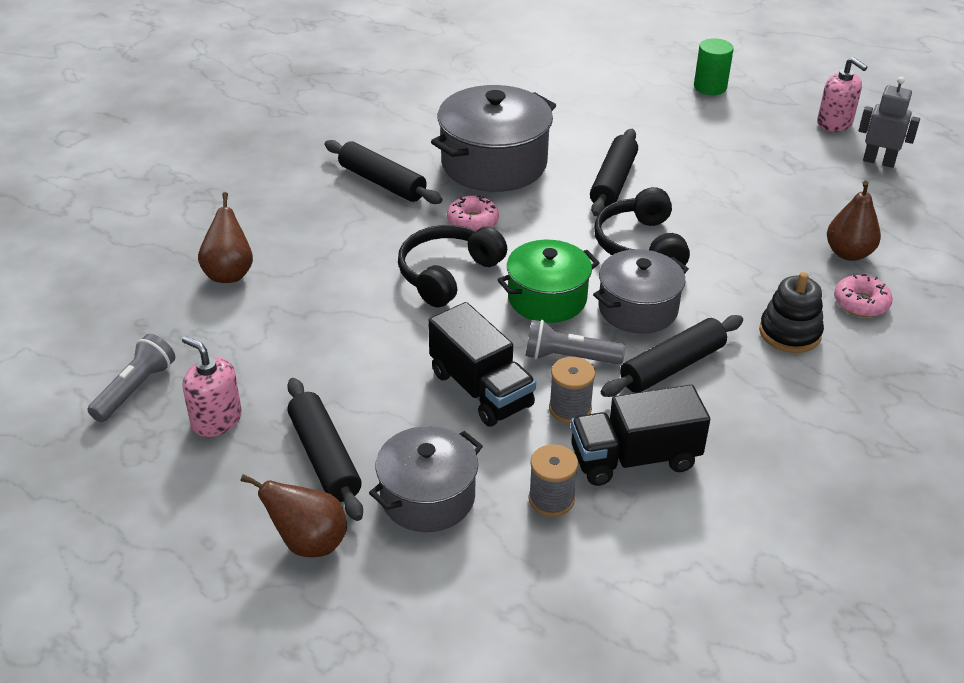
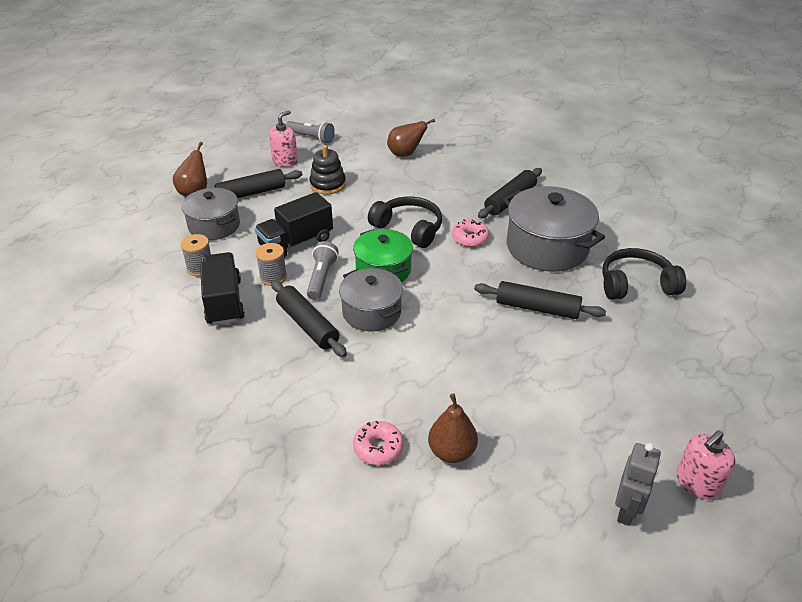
camera: 90 degrees right, 0 degrees up
black headphones [594,187,690,265] -> black headphones moved to [602,248,686,300]
green cylinder [694,38,734,95] -> none
black stacking toy [759,272,824,353] -> black stacking toy moved to [309,145,346,194]

